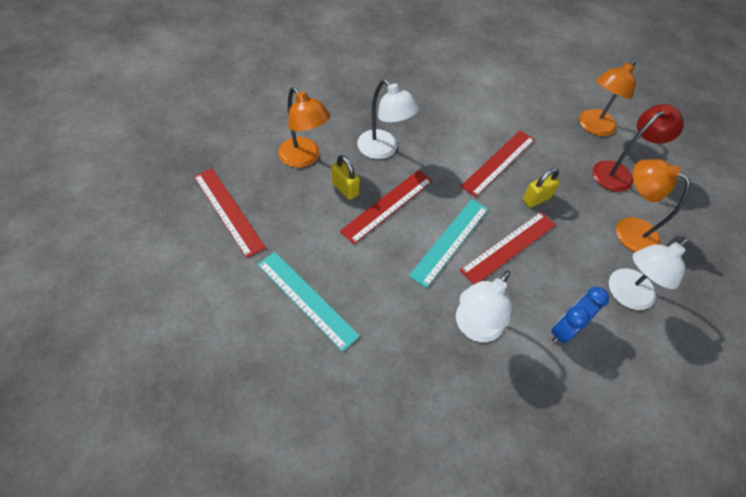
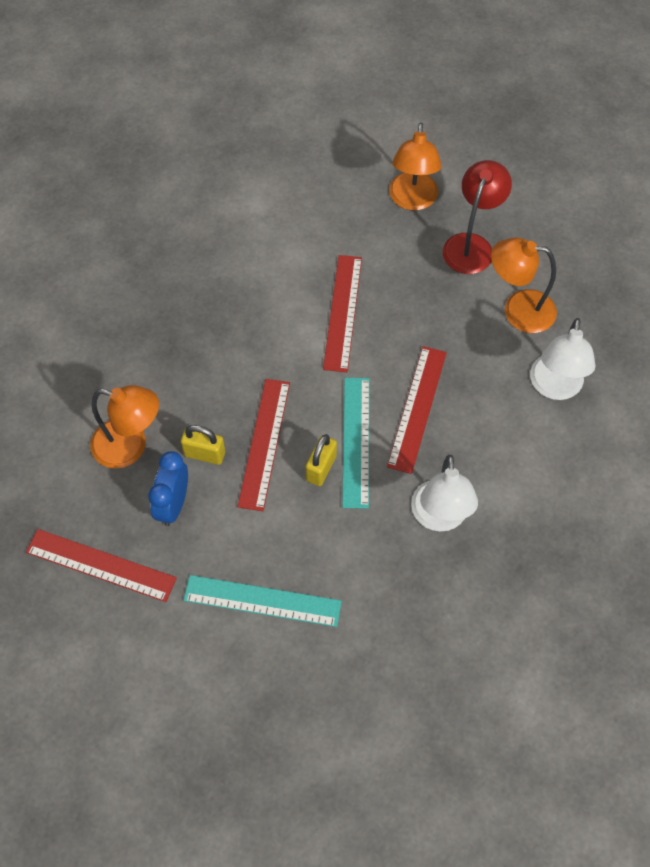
camera: 30 degrees left, 5 degrees up
white lamp [357,79,419,159] -> none
yellow padlock [523,168,560,208] -> yellow padlock moved to [305,434,337,486]
blue clock [551,287,609,343] -> blue clock moved to [148,451,188,526]

